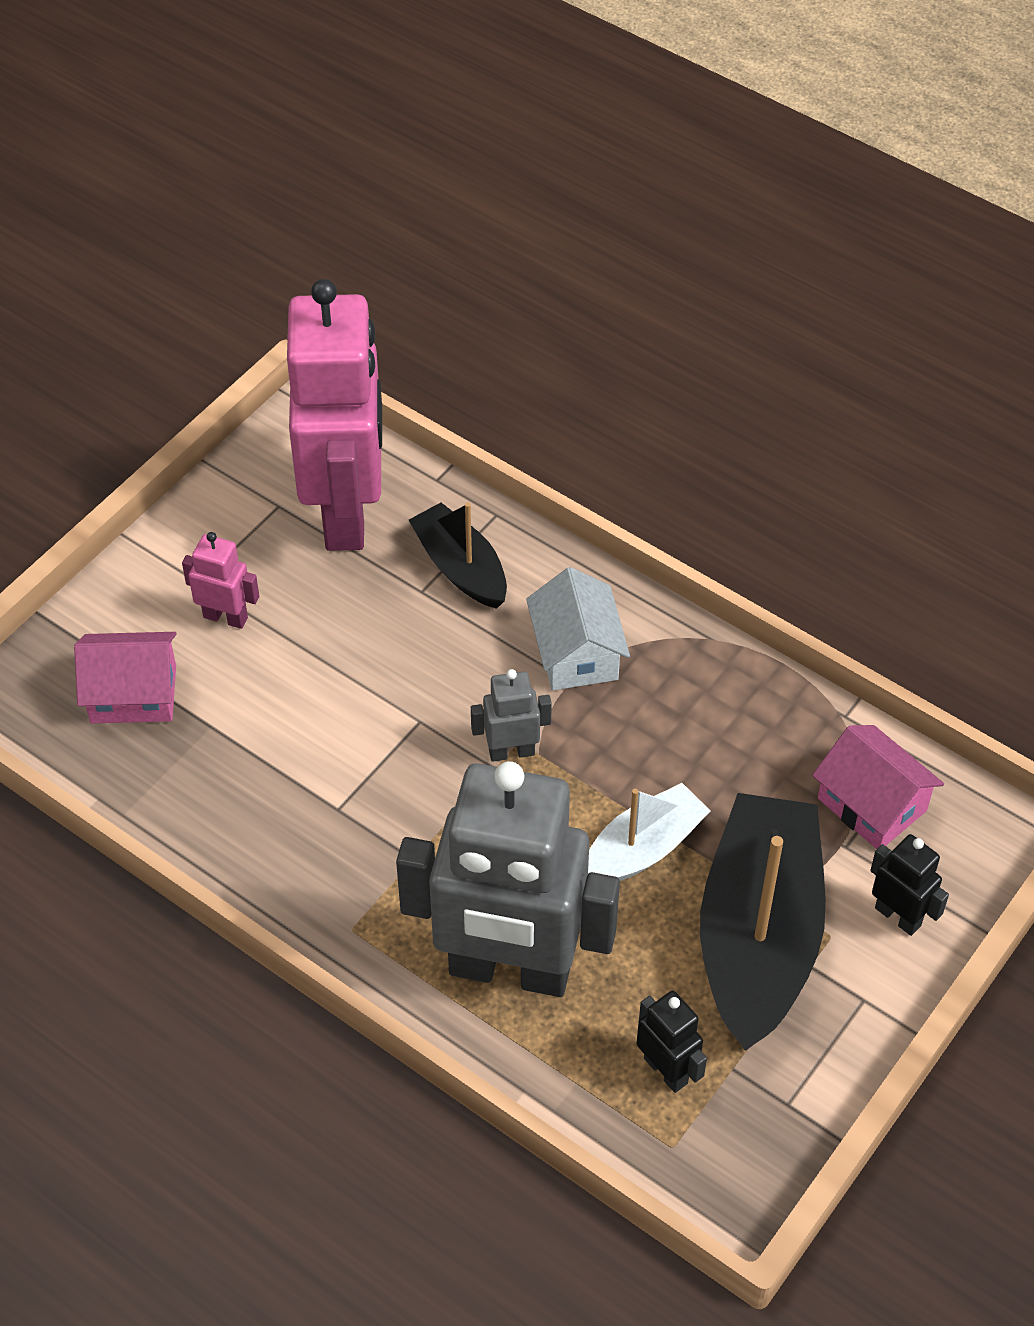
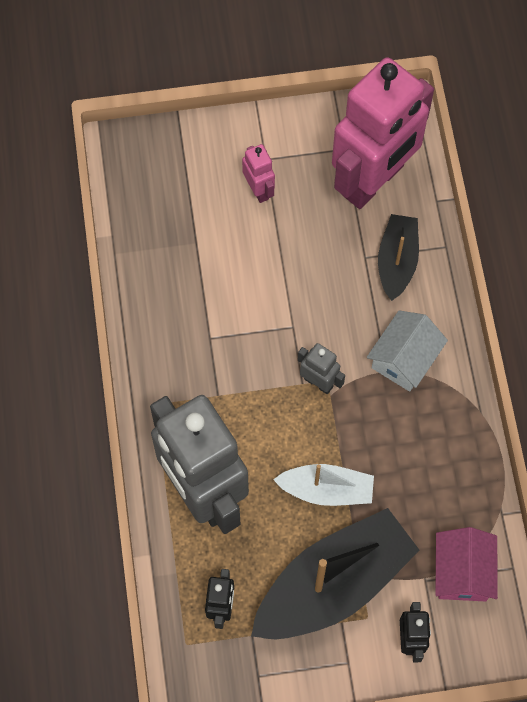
camera: 45 degrees right, 15 degrees up
pink house [74,632,176,723] -> none

